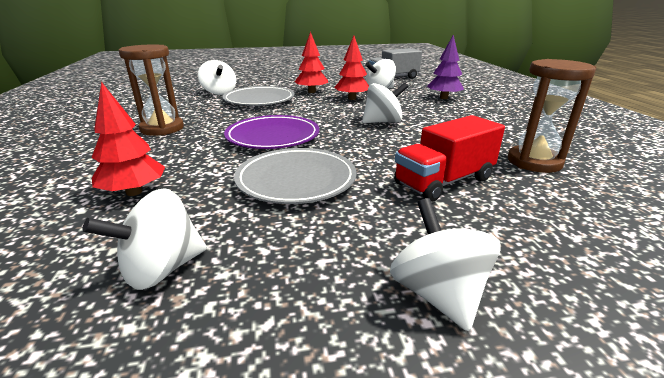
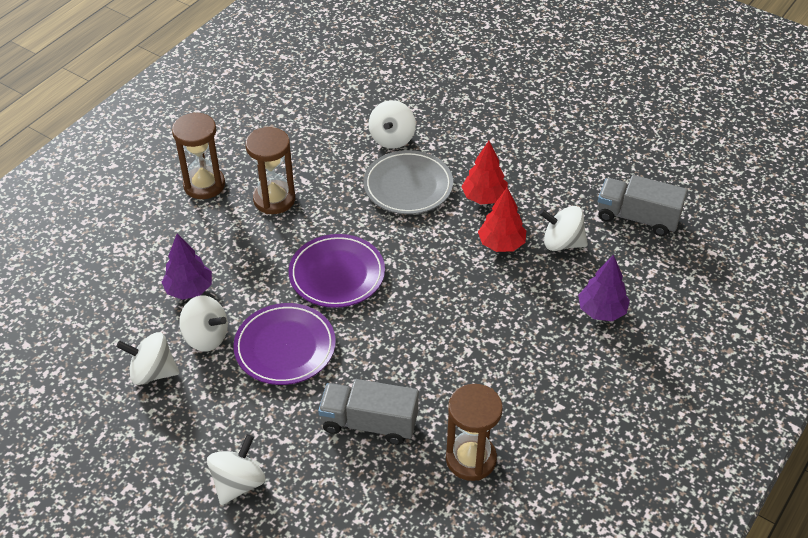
camera: 45 degrees right, 20 degrees up
red tree [91,82,165,196] -> purple tree [162,233,212,300]
grey plate [234,148,357,204] -> purple plate [233,303,336,385]
white spinning top [362,82,408,123] -> white spinning top moved to [179,295,228,352]
red truck [394,115,505,202] -> grey truck [318,379,419,445]
none -> brown hourglass [172,112,225,199]

